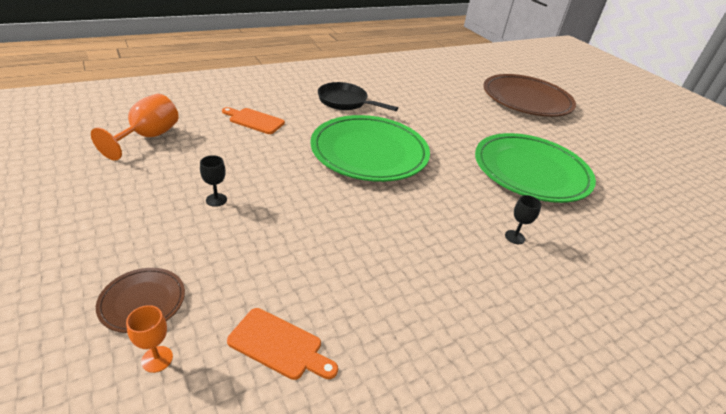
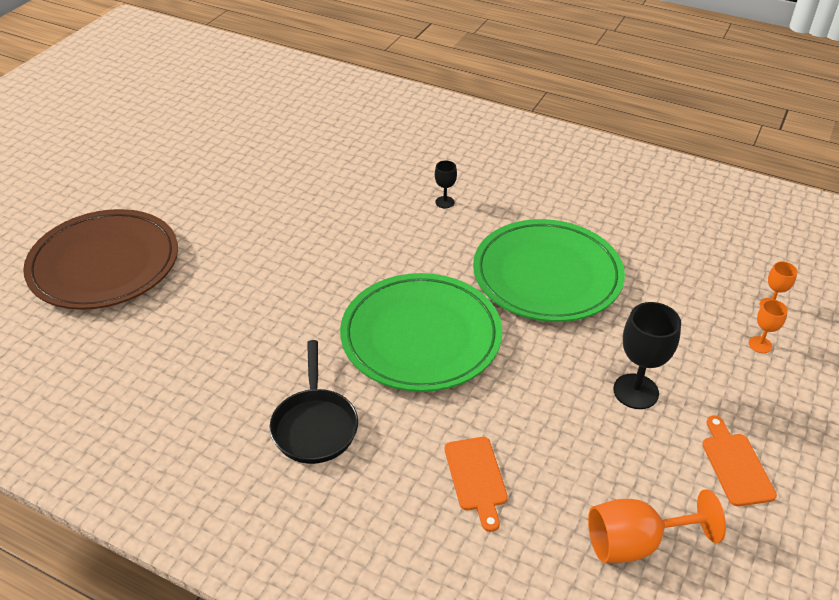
camera: 120 degrees left, 5 degrees up
brown plate [96,268,185,333] -> orange goblet [749,300,788,353]
black goblet [200,155,227,207] -> black goblet [613,302,681,409], size x1.88
orange cutting board [227,308,338,380] -> orange cutting board moved to [702,416,777,506]
green plate [475,133,596,203] -> green plate moved to [473,219,625,322]

